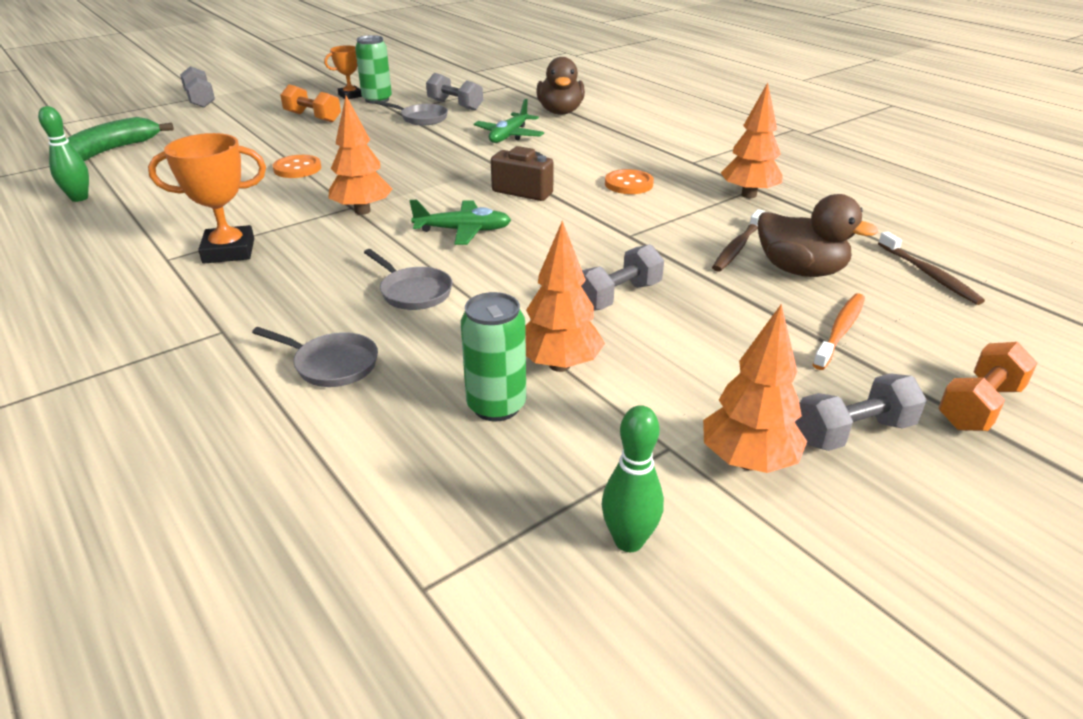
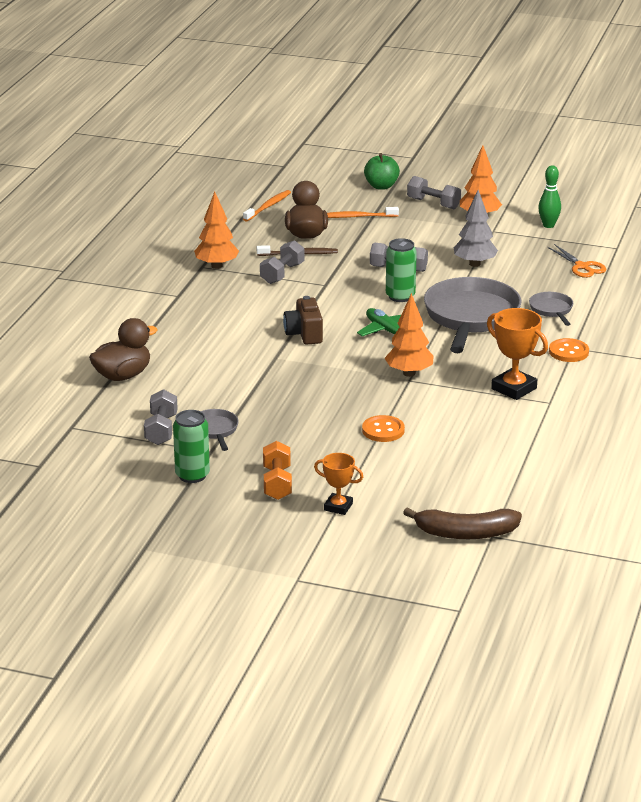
camera: 125 degrees left, 5 degrees down
green bowling pin [38,106,89,202] -> none
green banana [67,117,174,161] -> brown banana [403,508,522,539]
grey dumbbell [180,66,215,108] -> grey dumbbell moved to [260,240,305,284]
orange trophy [324,45,362,99] -> orange trophy moved to [314,453,363,515]
grey pan [364,249,453,310] -> grey pan [424,277,521,353], size x2.19
green can [461,292,526,421] -> green can moved to [386,238,417,302]
green plane [474,99,544,143] -> none
orange tree [525,221,605,372] -> grey tree [454,190,498,267]
orange button [605,169,654,194] -> orange button moved to [549,338,589,362]
brown toothbrush [878,231,985,305] -> orange toothbrush [243,190,291,221]
orange dumbbell [938,342,1038,431] -> green apple [364,153,400,190]
none -> orange scissors [547,244,606,278]

